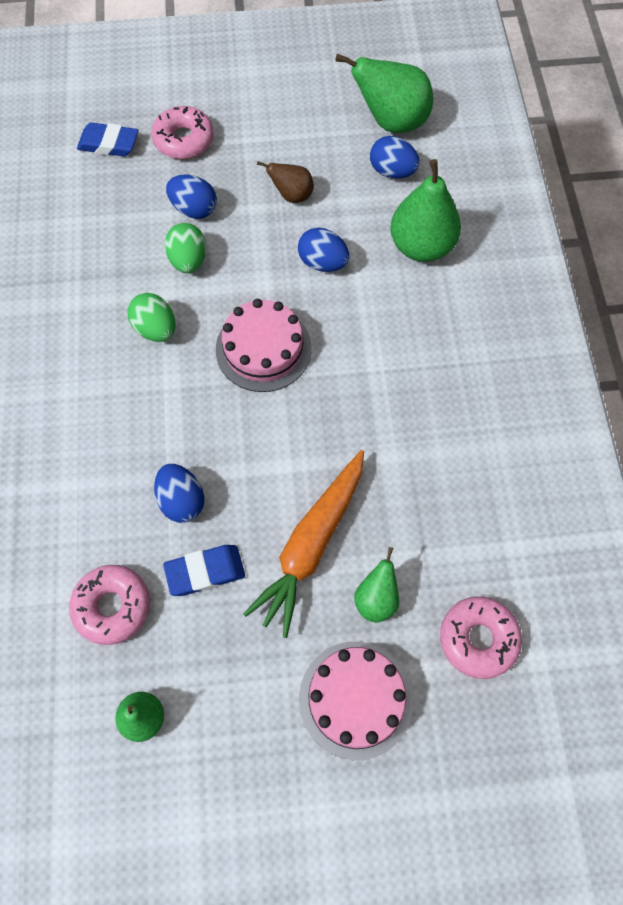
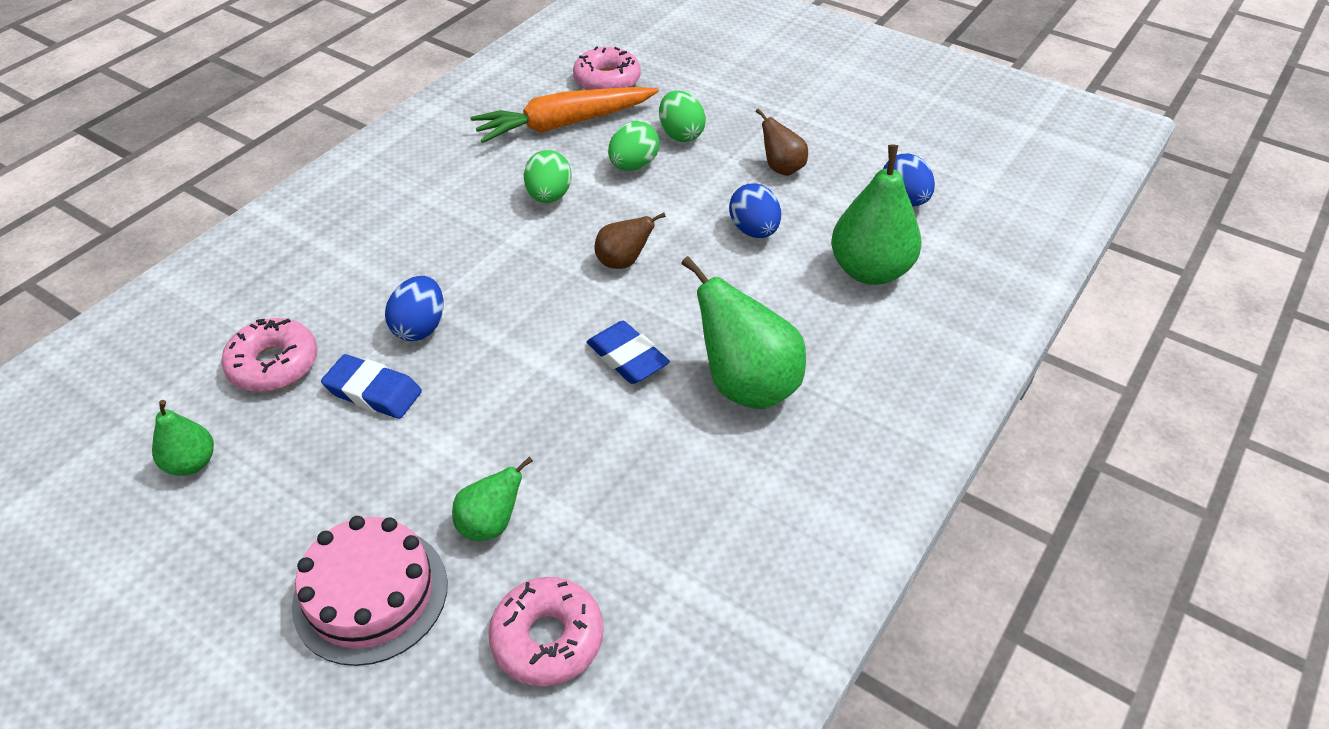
camera: 40 degrees right, 20 degrees down
blue eraser [77,122,139,157] -> blue eraser moved to [587,321,670,384]
pink donut [151,106,214,159] -> pink donut moved to [573,46,641,90]
blue egg [166,174,217,219] -> green egg [659,90,706,142]
pink cake [216,299,312,392] -> brown pear [595,213,666,269]
orange carrot [243,450,364,638] -> orange carrot moved to [470,87,659,143]
green pear [335,54,433,133] -> green pear moved to [681,256,806,409]

